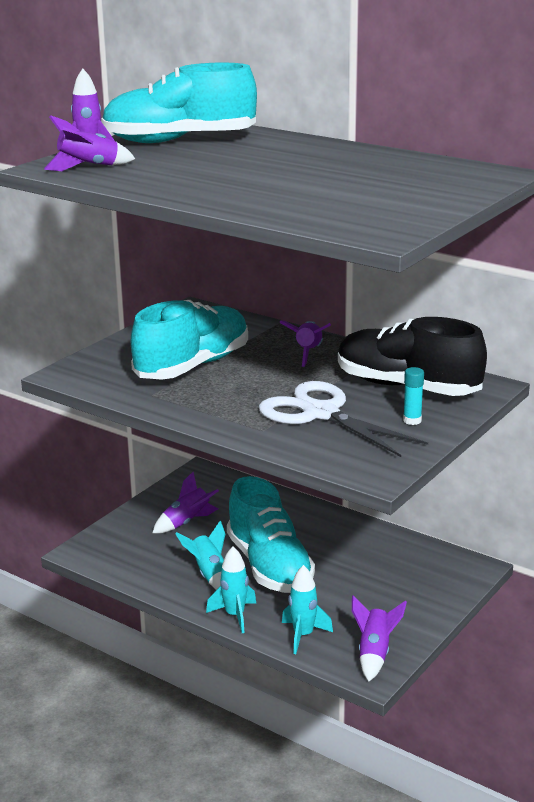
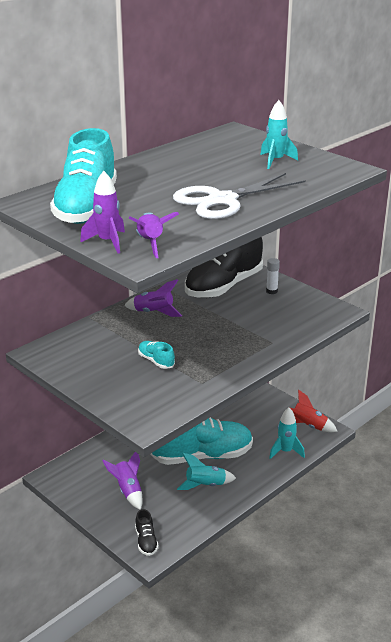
camera: 80 degrees left, 5 degrees up
turquoise shoe [131,300,248,380] -> turquoise shoe [138,341,175,369], size x0.42
turquoise rocket [206,547,256,633] -> turquoise rocket moved to [260,100,298,169]
white scissors [259,381,428,457] -> white scissors moved to [173,173,306,219]
purple rocket [352,595,407,681] -> red rocket [290,390,338,432]
turquoise glue stick [403,367,424,425] -> white glue stick [266,258,280,294]
none -> black shoe [135,509,159,556]

